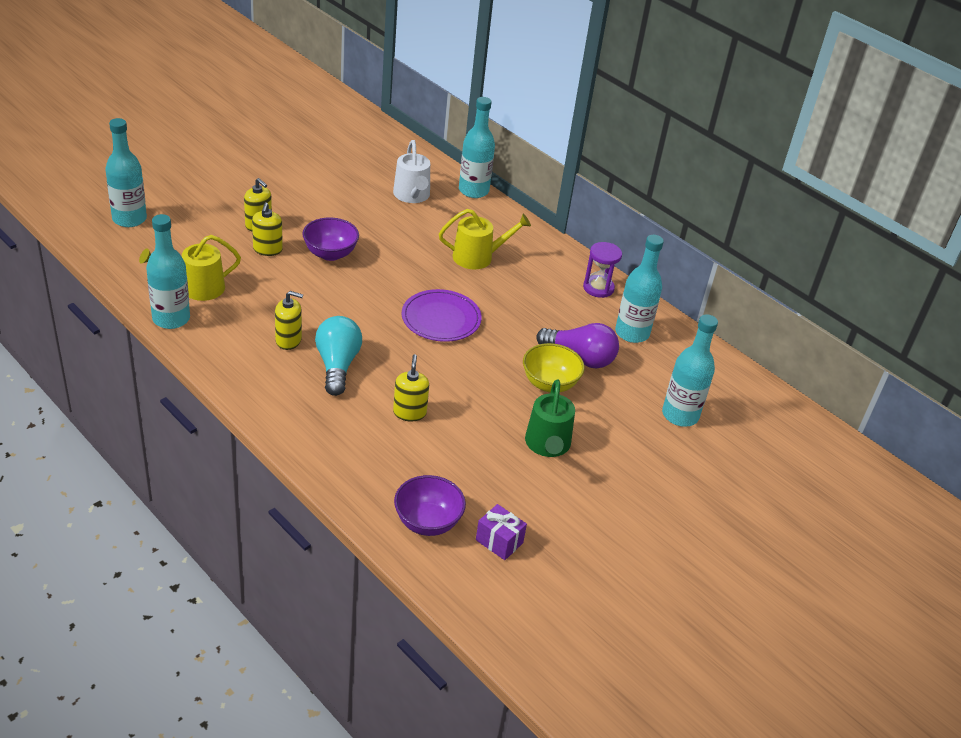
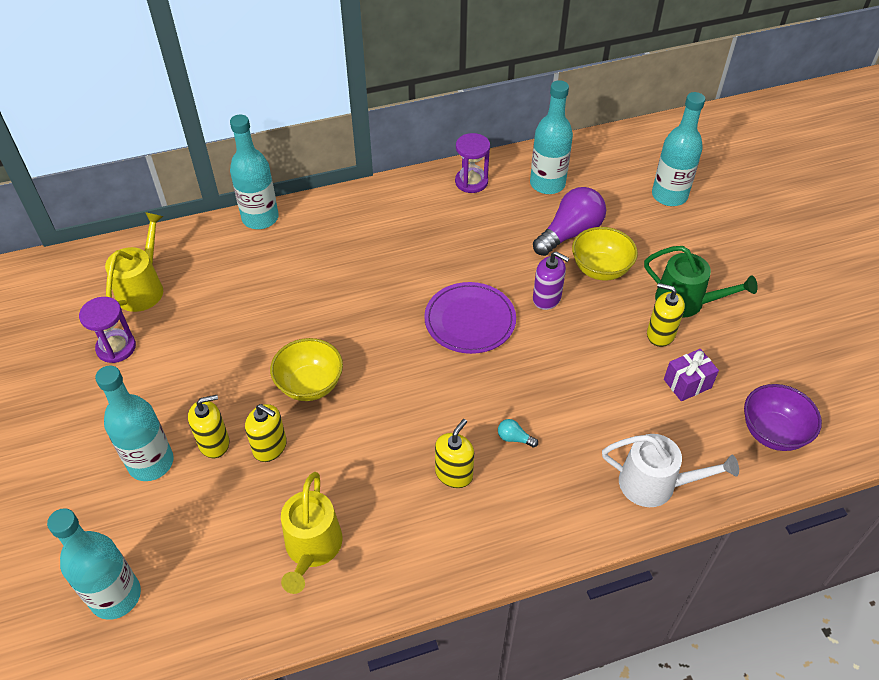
camera: 60 degrees left, 10 degrees up
turquoise bottle [146,214,190,329] -> turquoise bottle moved to [95,366,174,481]
purple bowl [302,217,359,261] -> yellow bowl [270,338,343,401]
turquoise light bulb [315,316,362,396] -> turquoise light bulb [498,419,538,448], size x0.41
white watering can [393,140,430,203] -> white watering can moved to [602,434,739,507]
yellow soap dispenser [393,354,429,422] -> yellow soap dispenser moved to [647,283,685,347]
yellow watering can [439,209,531,269] -> yellow watering can moved to [105,212,163,312]
purple gift [476,504,527,560] -> purple gift moved to [664,349,719,401]
none -> purple hourglass [79,297,136,363]
none -> purple soap dispenser [533,251,570,310]

